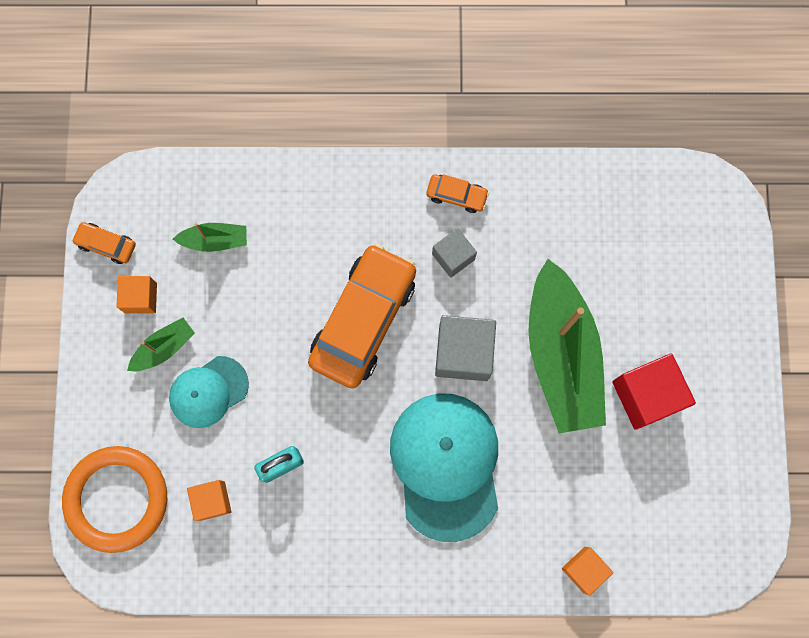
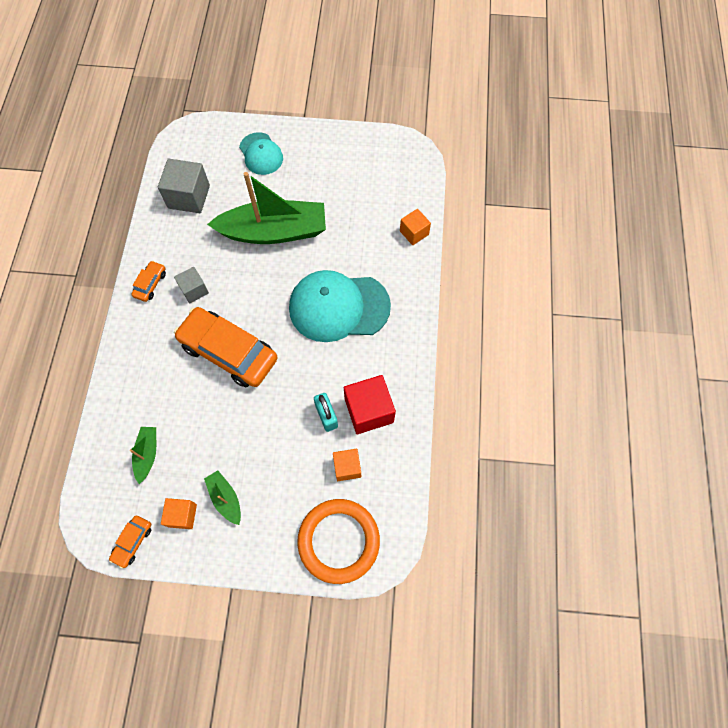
camera: 85 degrees left, 10 degrees down
turquoise cap [169,356,249,428] -> turquoise cap moved to [239,132,283,175]
grey cube [435,315,496,381] -> grey cube moved to [158,159,210,213]
red cube [612,353,696,430] -> red cube moved to [344,375,396,434]

